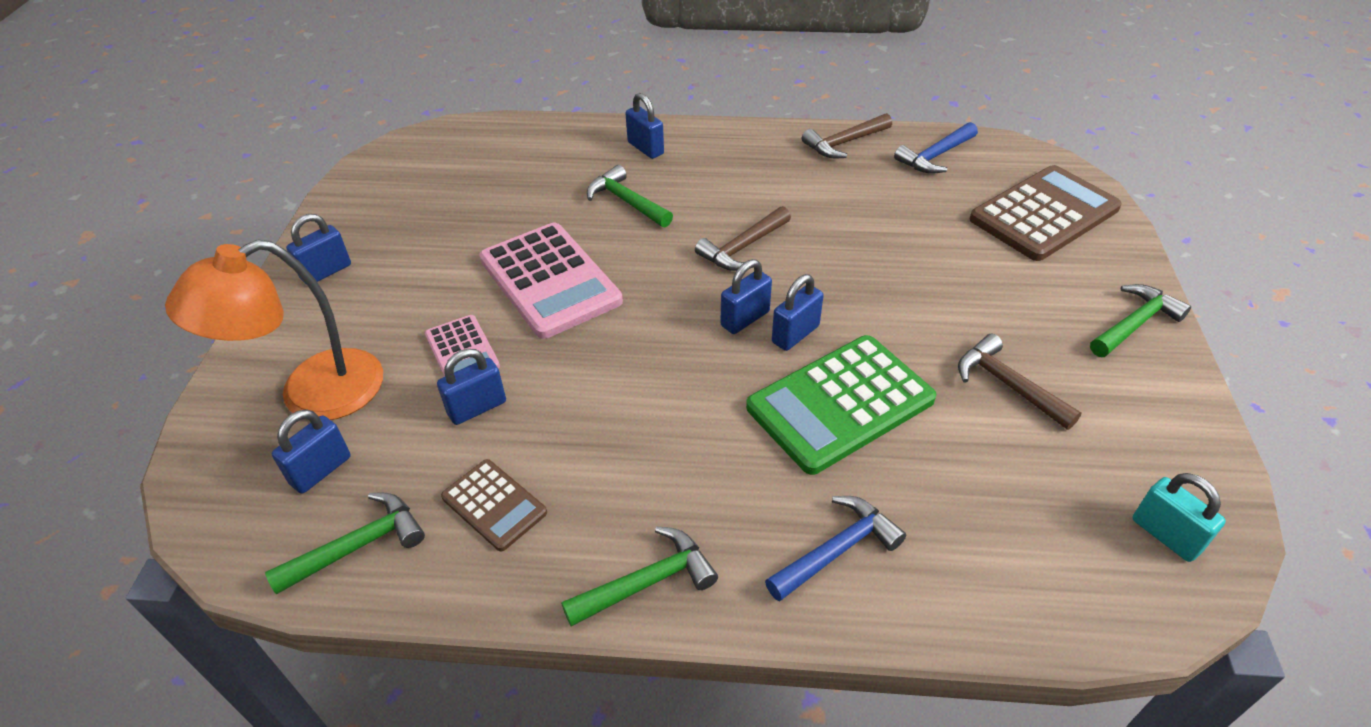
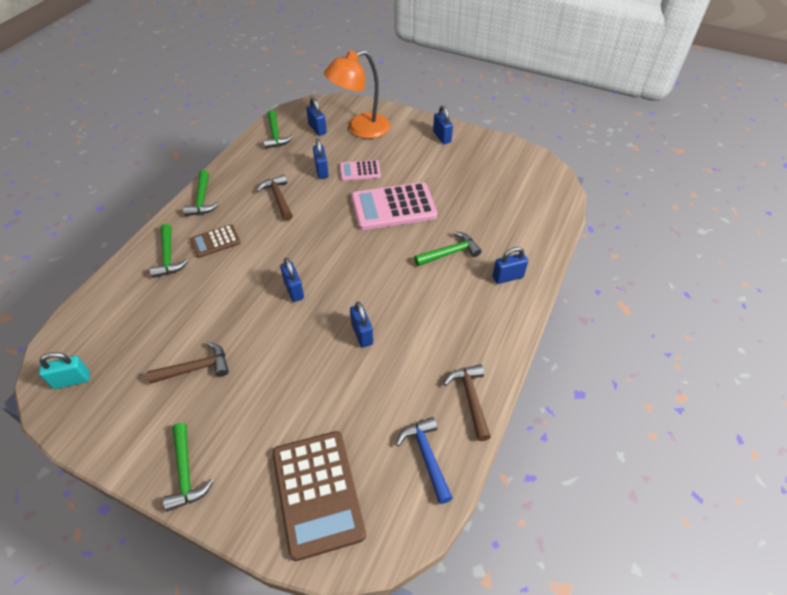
camera: 110 degrees right, 5 degrees up
orange lamp [165,239,383,420] -> orange lamp turned 105 degrees counterclockwise [324,50,390,139]
brown calculator [441,459,547,551] -> brown calculator moved to [190,224,241,258]
brown hammer [695,206,791,271] -> brown hammer moved to [256,174,293,221]
blue padlock [721,259,772,334] -> blue padlock moved to [350,302,373,348]
green calculator [746,335,937,475] -> none
blue hammer [765,496,906,602] -> green hammer [150,224,189,278]

